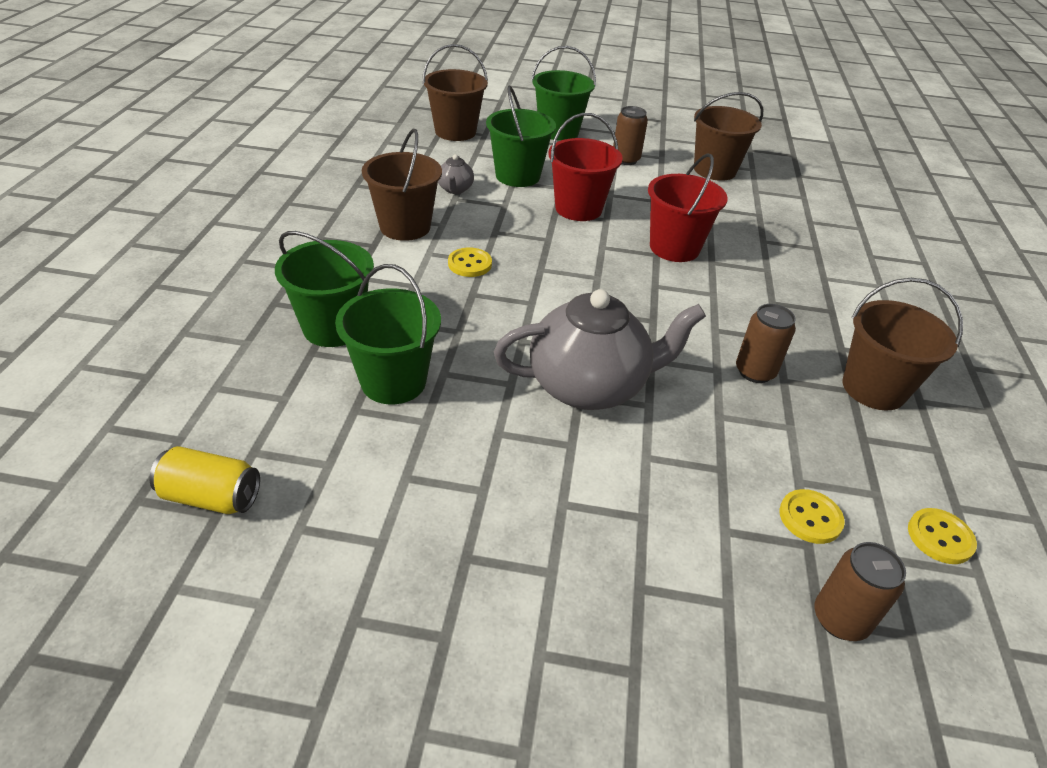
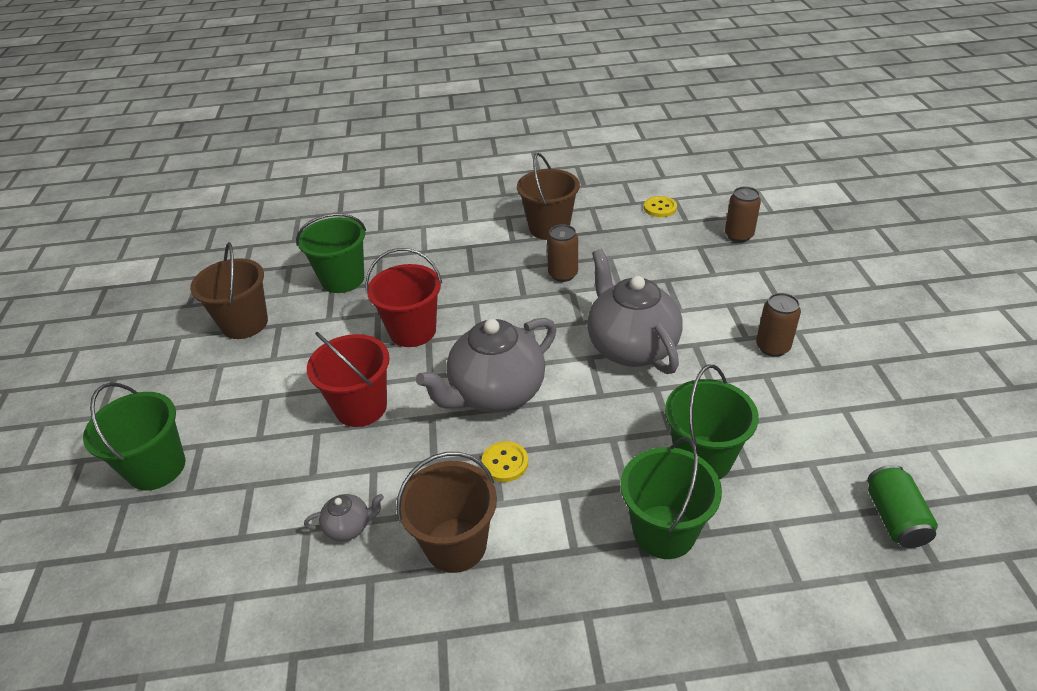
camera: 100 degrees left, 0 degrees up
yellow can [150,446,260,514] -> green can [867,465,938,548]
brown bucket [423,44,488,141] -> none
green bucket [486,85,556,187] -> green bucket moved to [296,213,366,293]
brown can [613,106,648,165] -> brown can moved to [756,293,801,357]
yellow button [779,489,845,544] -> none
none -> grey teapot [416,318,556,413]

